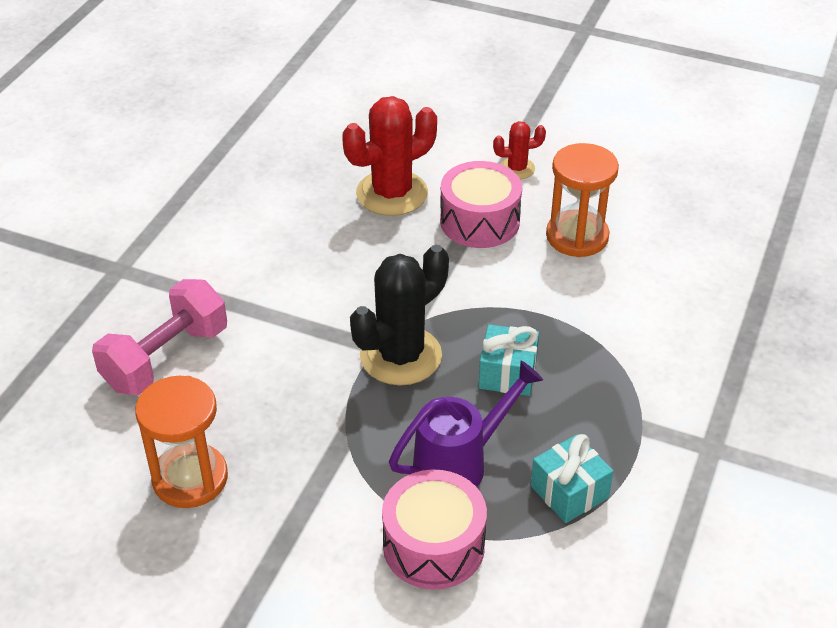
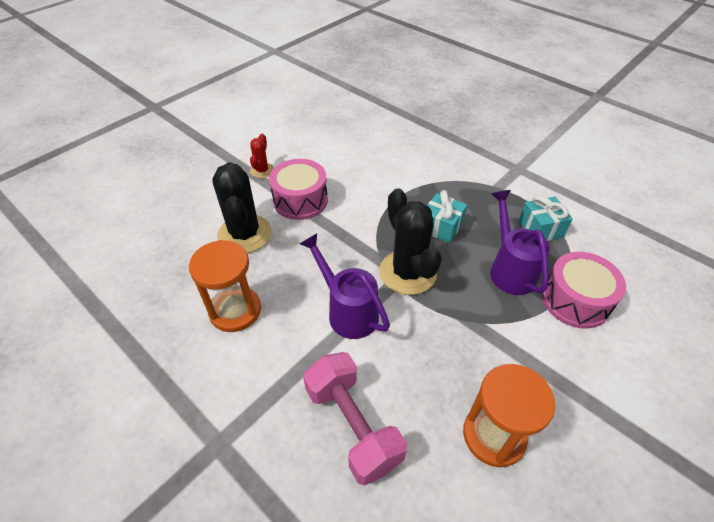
camera: 70 degrees left, 5 degrees up
red cactus [342,96,437,216] -> black cactus [212,162,272,253]
orange hourglass [546,143,619,257] -> orange hourglass moved to [189,240,261,332]
none -> purple watering can [300,233,390,339]

